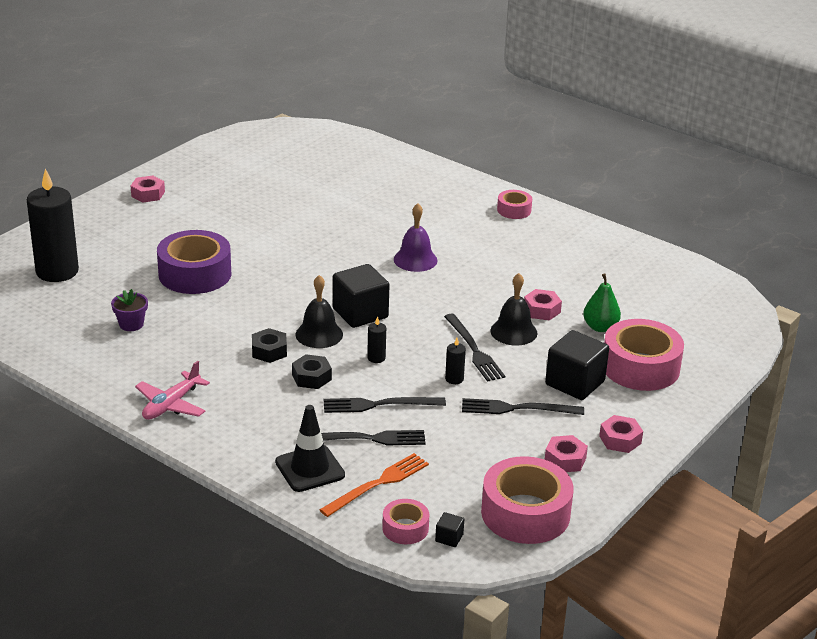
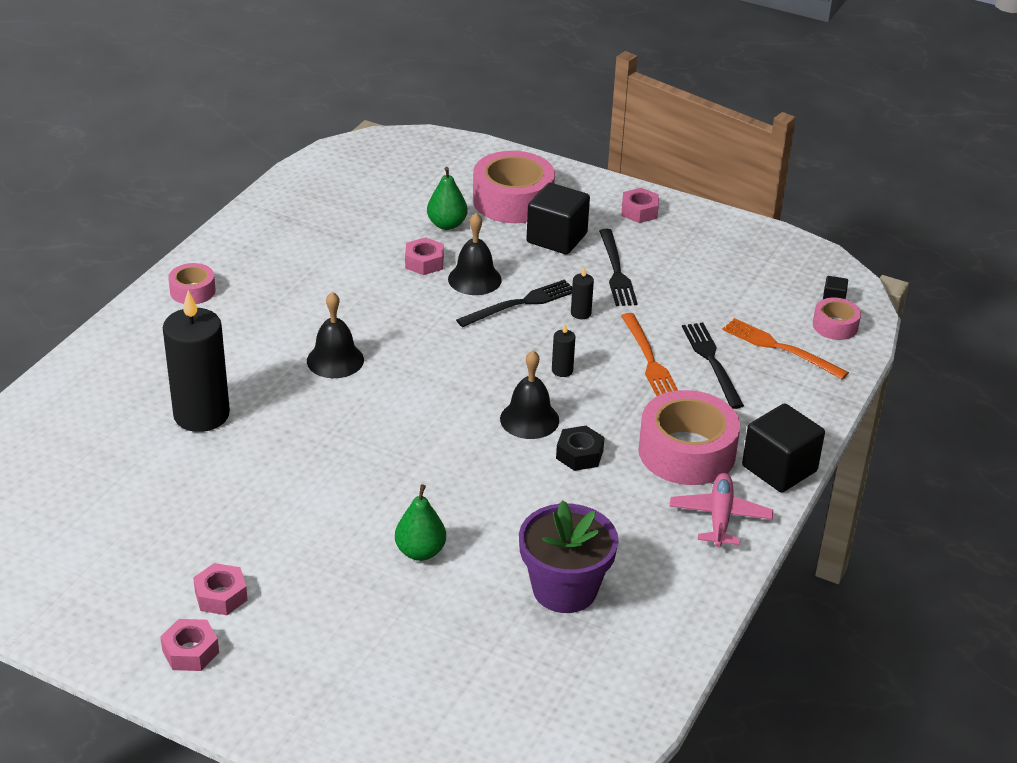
camera: 100 degrees left, 5 degrees up
black candle [27,168,79,282] -> black candle moved to [163,290,230,432]
purple flower pot [111,289,148,331] -> purple flower pot [519,500,619,613], size x1.93
pink plane [135,361,210,420] -> pink plane turned 105 degrees counterclockwise [670,473,773,547]
purple tape [157,230,231,294] -> green pear [395,484,446,561]
black traffic cone [275,405,345,492] -> none
black nut [292,354,332,389] -> none
black fork [324,397,446,413] -> orange fork [621,313,678,396]
black cube [333,264,389,328] -> black cube moved to [742,403,825,493]
purple bell [394,203,438,272] -> black bell [307,292,364,378]
pink tape [481,456,574,544] -> pink tape moved to [638,390,740,485]
pink nut [545,435,588,472] -> pink nut moved to [193,563,248,615]

